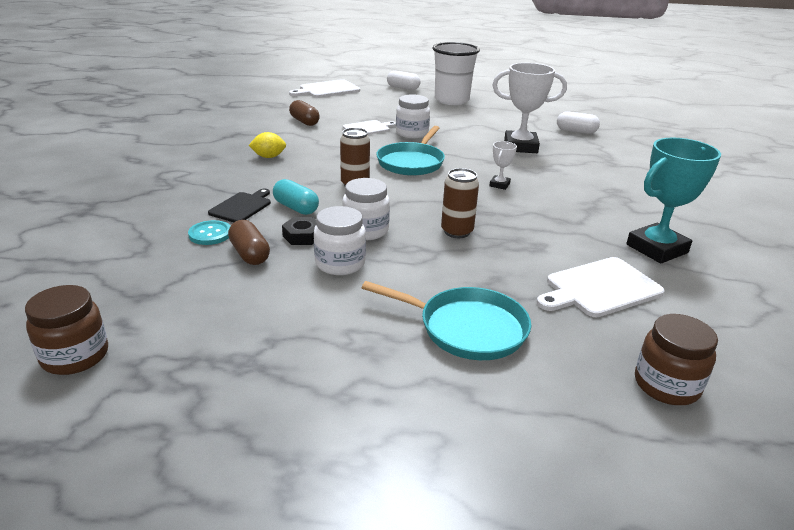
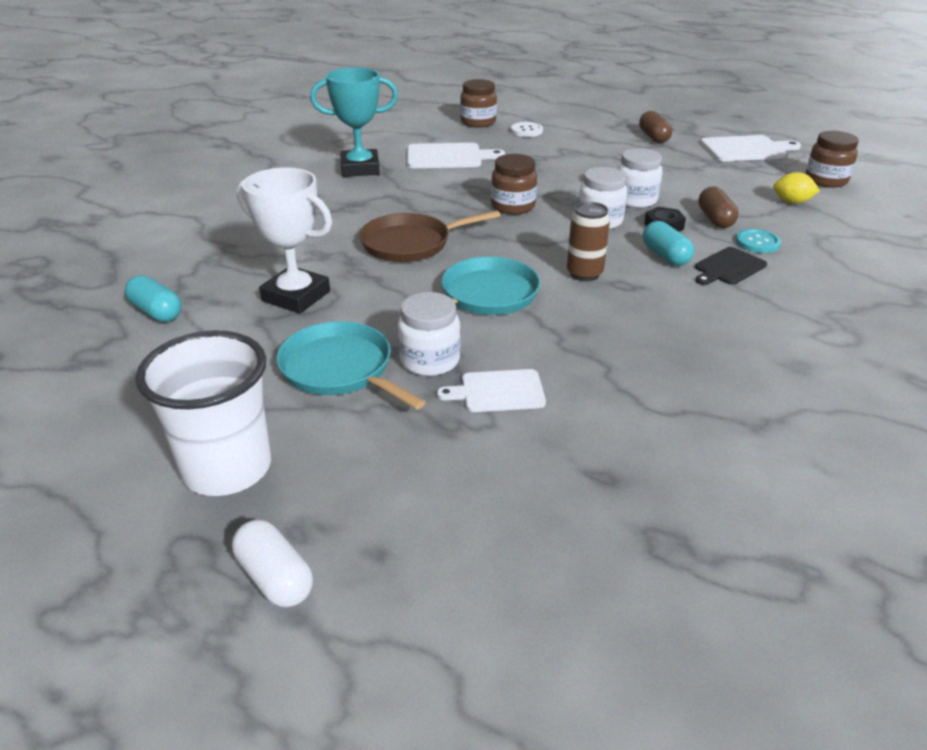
camera: 155 degrees left, 5 degrees up
yellow lemon [248,132,286,158] -> yellow lemon moved to [773,172,820,204]
white cutting board [289,79,360,98] -> white cutting board moved to [700,135,801,161]
brown capsule [289,100,320,126] -> brown capsule moved to [639,111,672,143]
turquoise pan [362,281,531,360] -> turquoise pan moved to [276,321,425,410]
brown can [441,168,479,238] -> brown jar [491,154,537,214]
white trophy [489,141,517,190] -> brown pan [359,211,500,262]
white capsule [557,111,600,134] -> turquoise capsule [125,275,182,322]
none -> white button [511,122,543,137]

